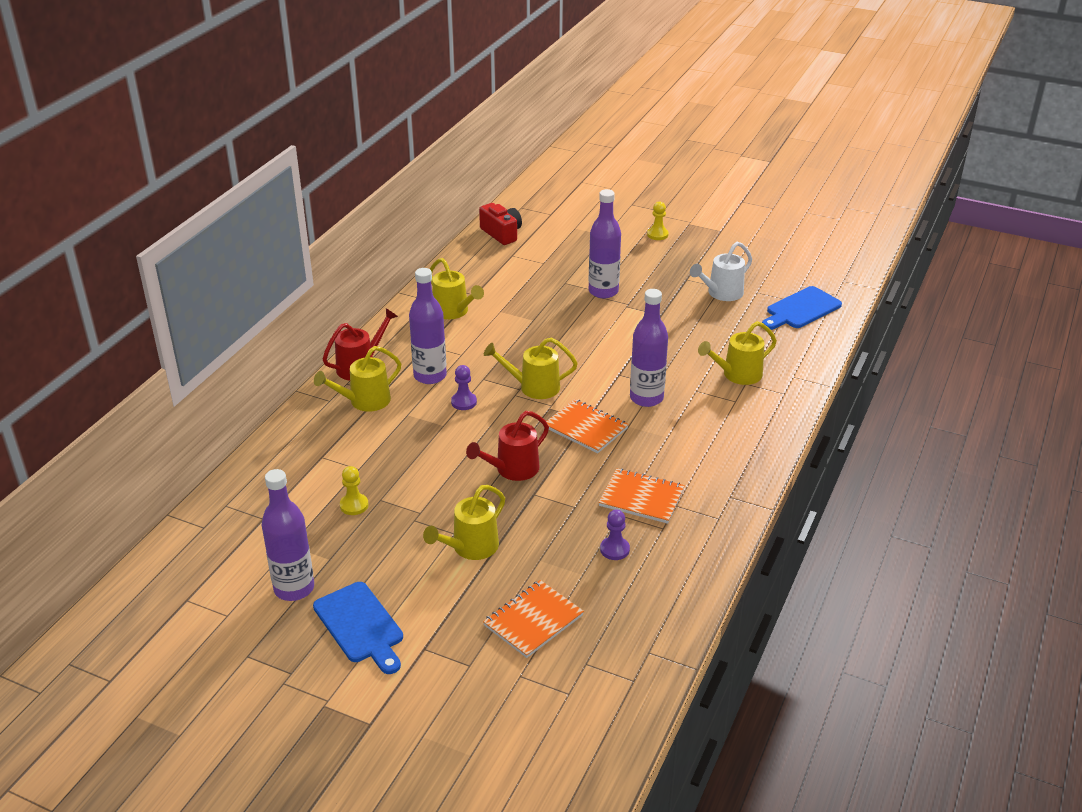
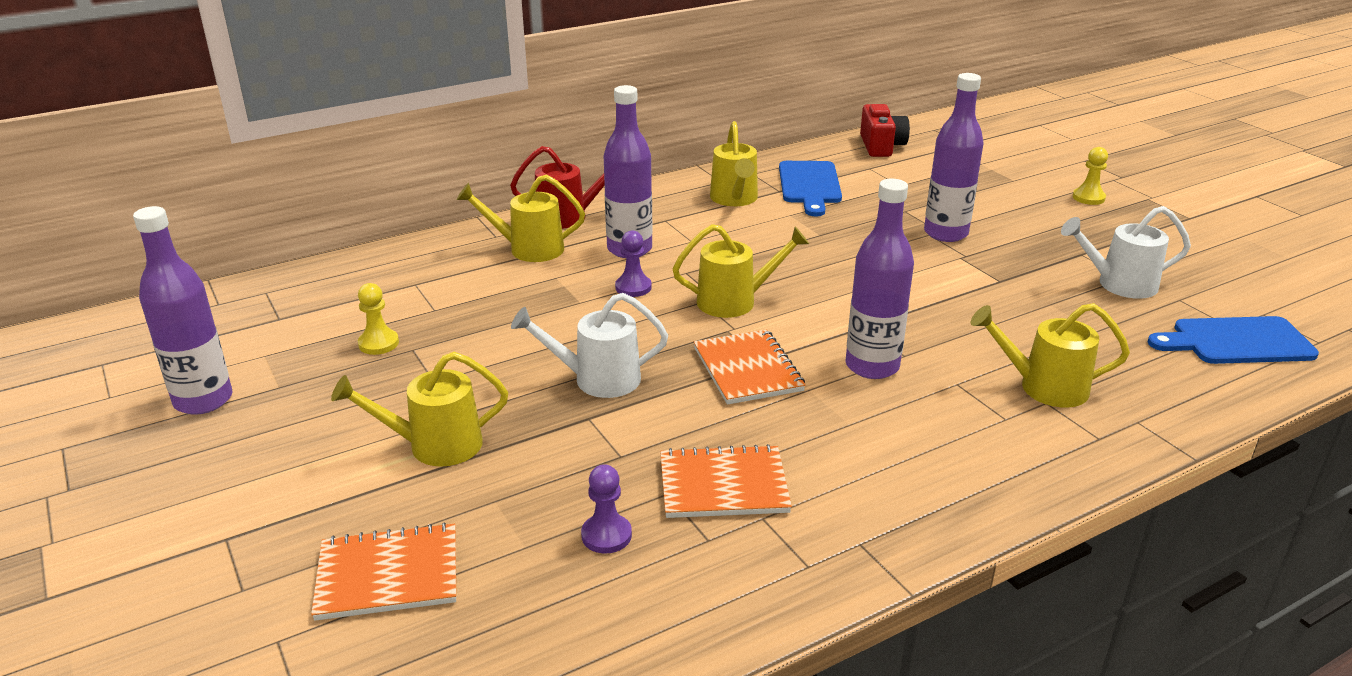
camera: 35 degrees right, 5 degrees down
blue cutting board [313,582,403,674] -> blue cutting board moved to [779,161,842,217]
red watering can [466,411,549,481] -> white watering can [511,293,668,398]
yellow watering can [484,338,578,399] -> yellow watering can turned 135 degrees clockwise [673,224,809,318]
orange notebook [599,468,685,524] -> orange notebook turned 60 degrees counterclockwise [660,444,792,518]

